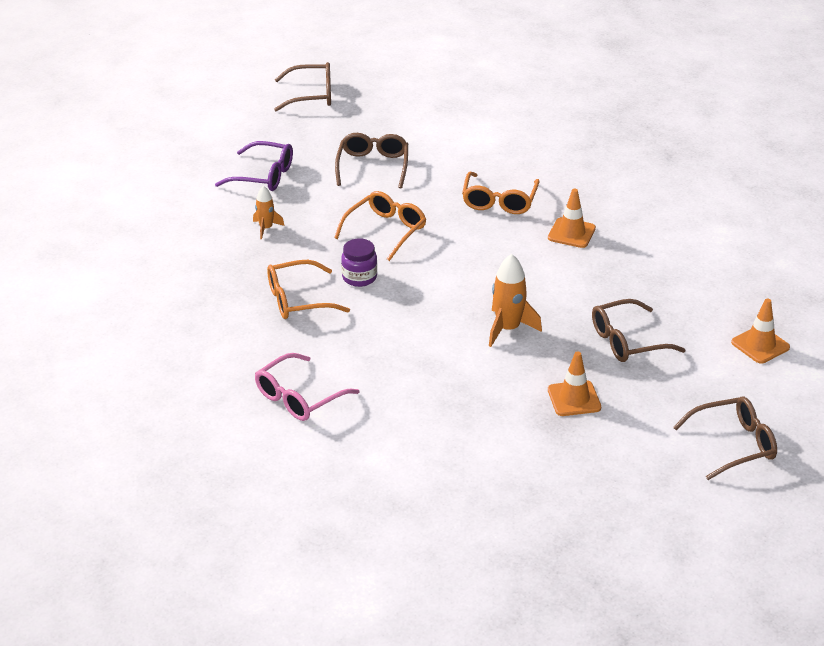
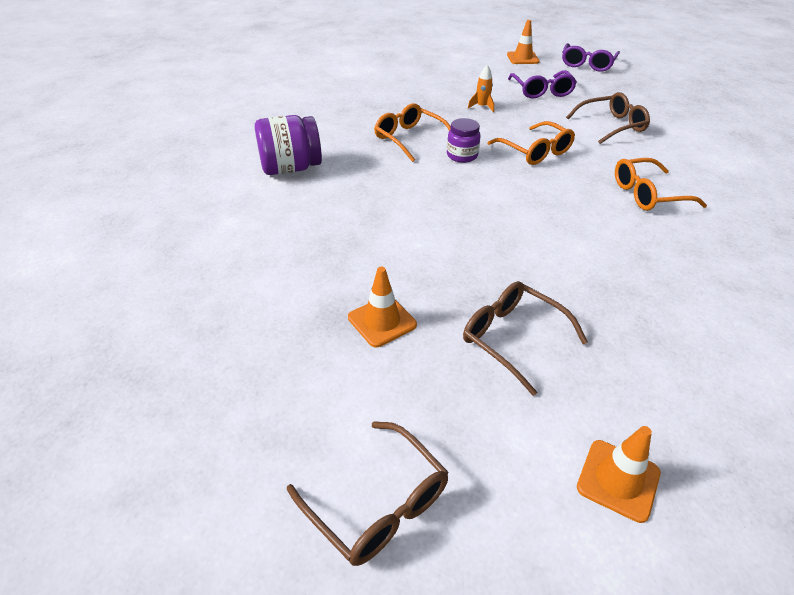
camera: 65 degrees right, 5 degrees up
pink glasses [255,353,359,421] -> purple jar [255,115,322,175]
brown glasses [274,62,331,112] -> none
orange glasses [334,191,426,261] -> orange glasses turned 45 degrees clockwise [487,121,575,165]
orange rocket [489,254,542,347] -> none
orange traffic cone [548,189,596,248] -> orange traffic cone moved to [507,20,540,64]
none -> purple glasses [562,43,620,72]

